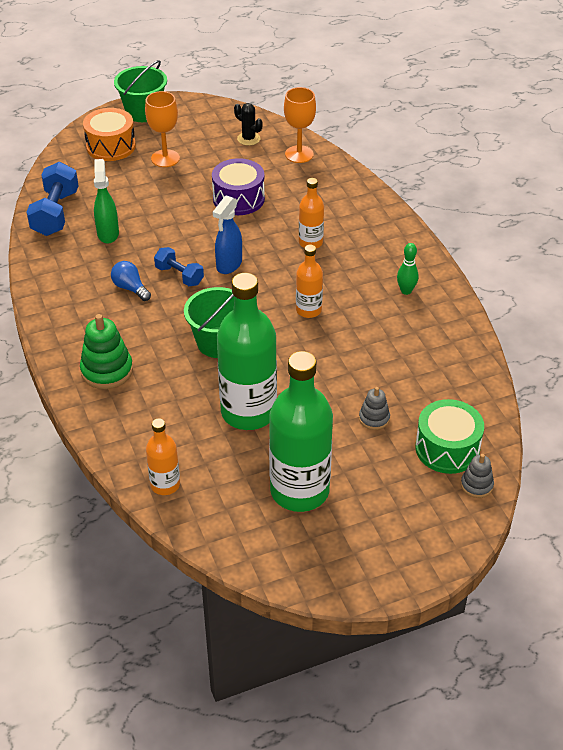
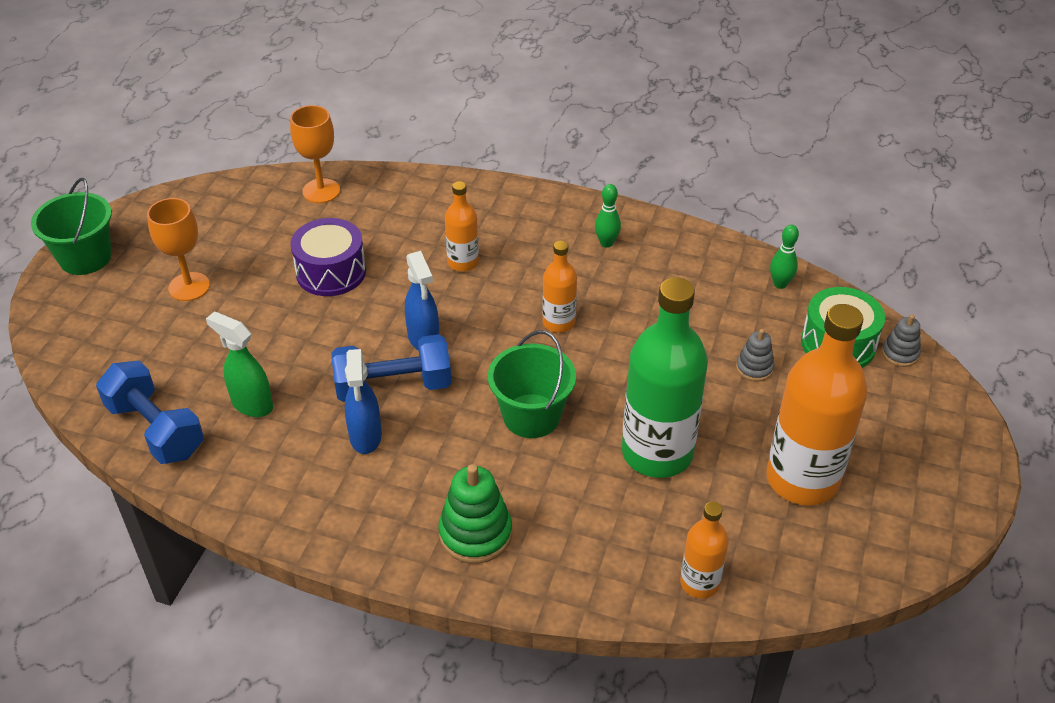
camera: 50 degrees left, 0 degrees up
orange drum [83,108,136,161] -> none
blue light bulb [111,261,151,301] -> blue spray bottle [345,349,382,454]
blue dumbbell [154,247,204,286] -> blue dumbbell [331,334,452,402], size x1.64
black cactus [234,103,263,146] -> none
green bottle [269,351,333,512] -> orange bottle [766,304,867,506]
none -> green bowling pin [770,225,799,289]

